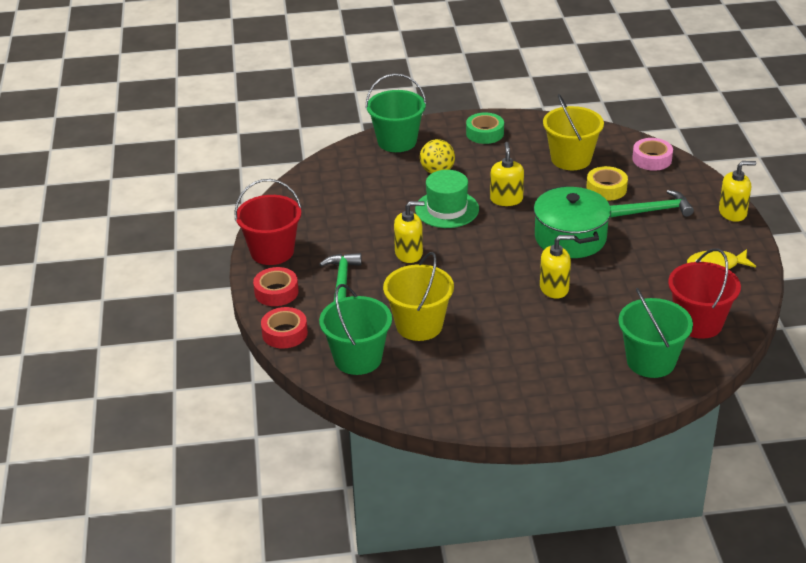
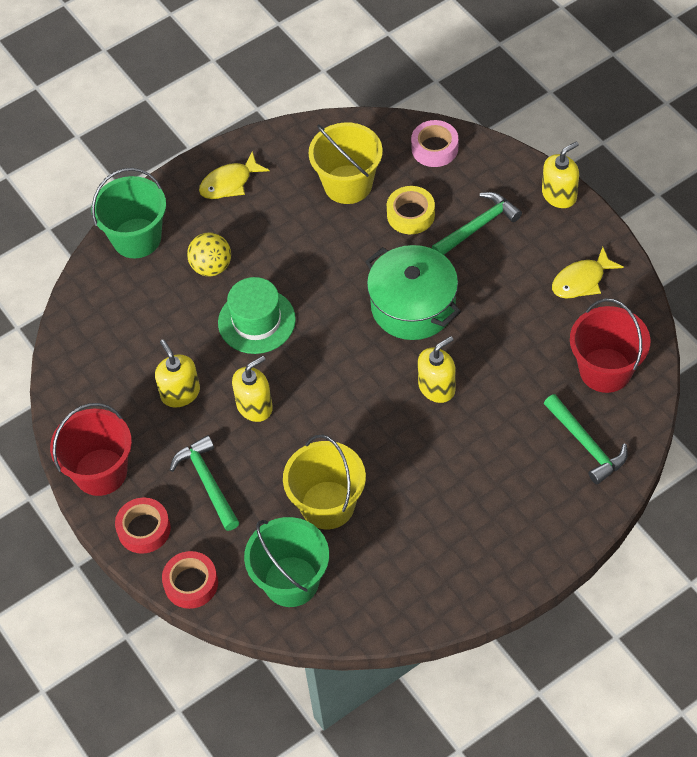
camera: 25 degrees left, 20 degrees up
green tape [466,113,504,144] -> yellow fish [199,151,269,199]
yellow soap dispenser [490,142,524,206] -> yellow soap dispenser moved to [155,339,200,408]
green bucket [619,288,693,378] -> green hammer [544,394,628,484]

